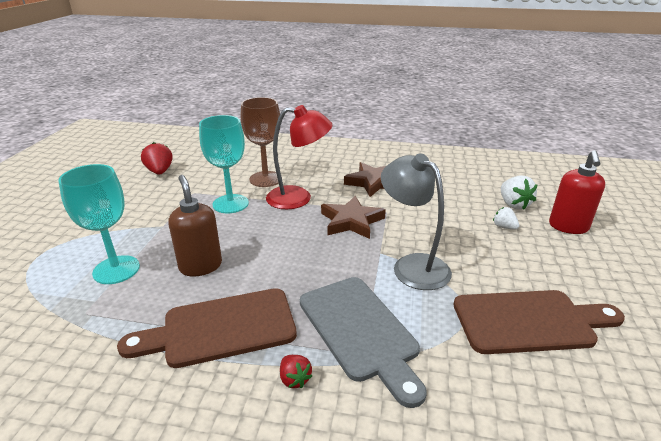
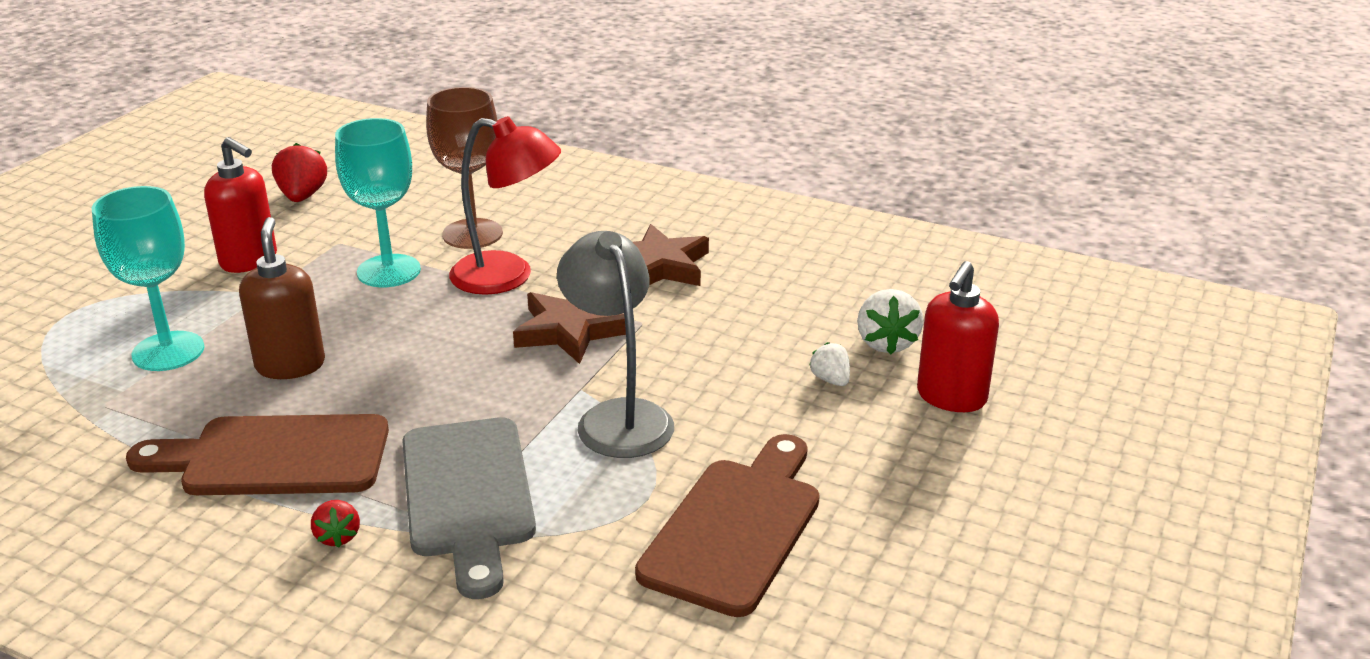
camera: 15 degrees right, 0 degrees up
brown cutting board [453,290,625,354] -> brown cutting board turned 75 degrees counterclockwise [635,434,820,617]
none -> red soap dispenser [204,137,277,273]

